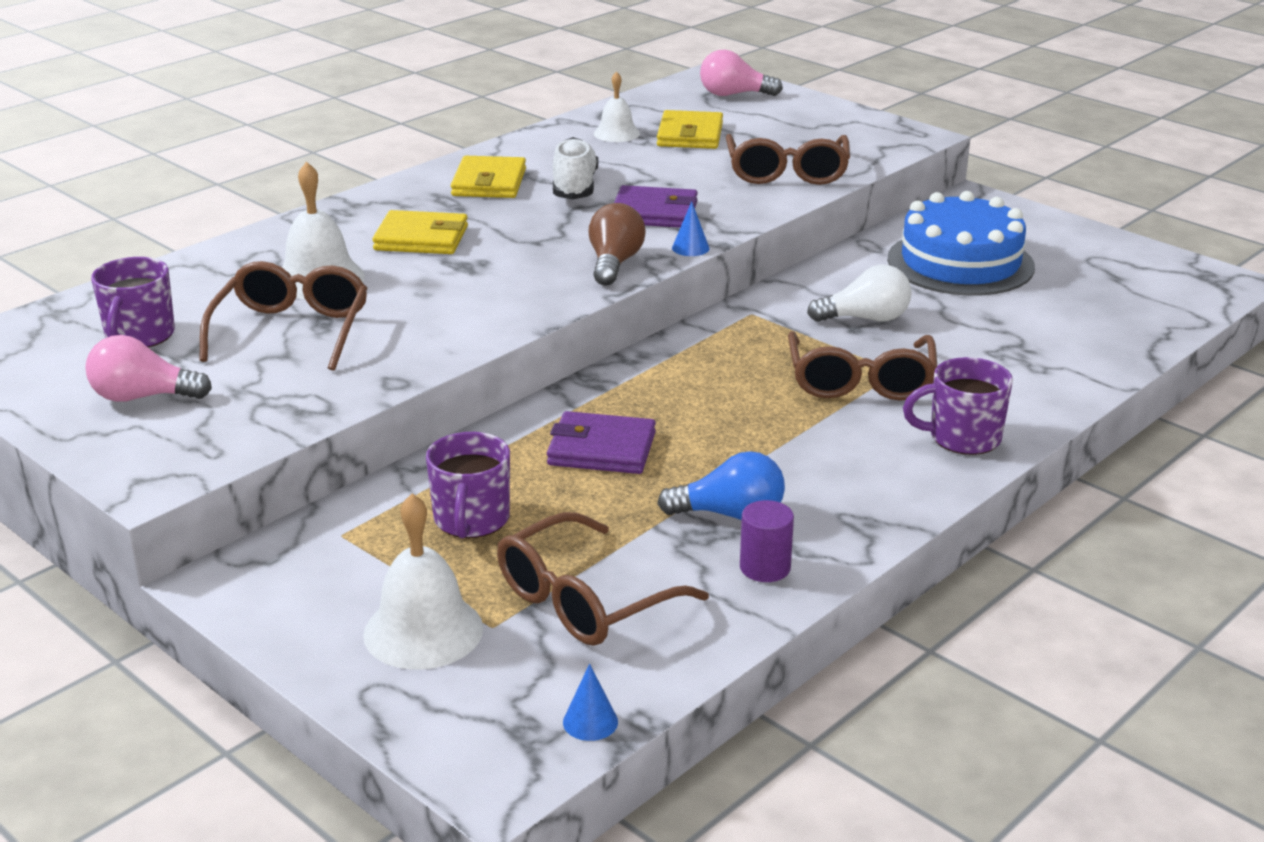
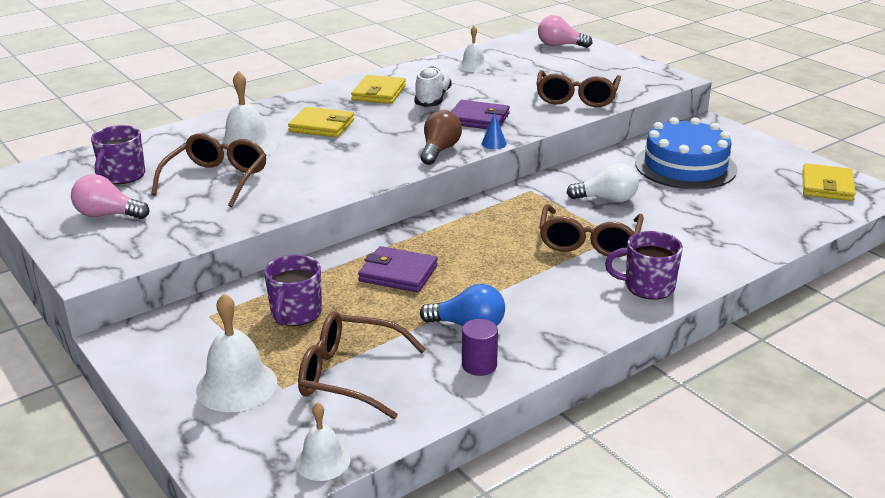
camera: 10 degrees right, 0 degrees up
brown glasses [497,512,709,646] -> brown glasses turned 45 degrees clockwise [298,311,426,419]
blue cone [563,664,618,741] -> white bell [295,402,350,481]
yellow wallet [657,110,723,149] -> yellow wallet moved to [802,163,856,201]

